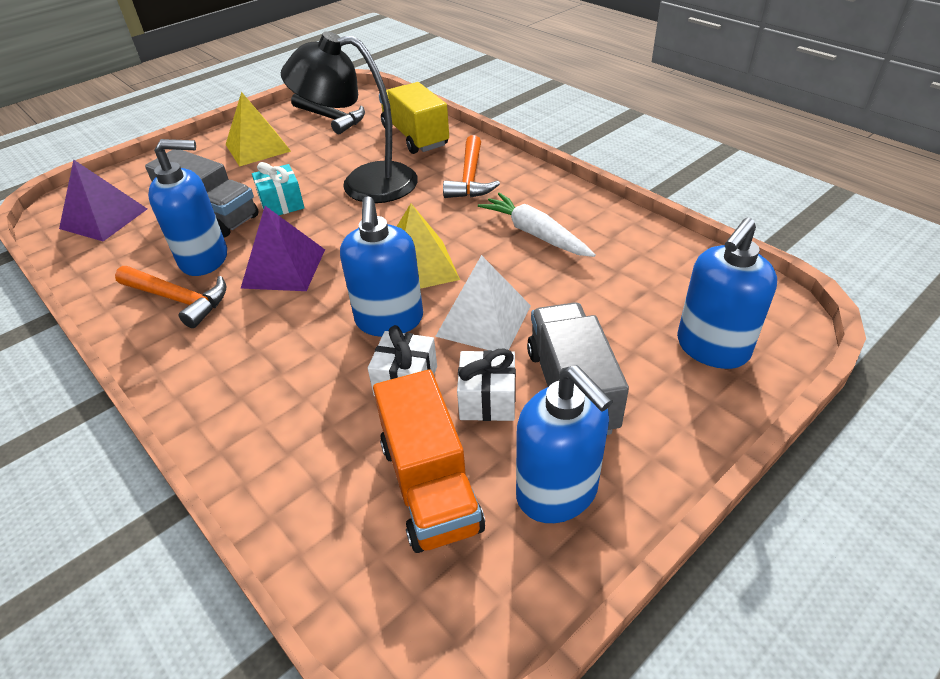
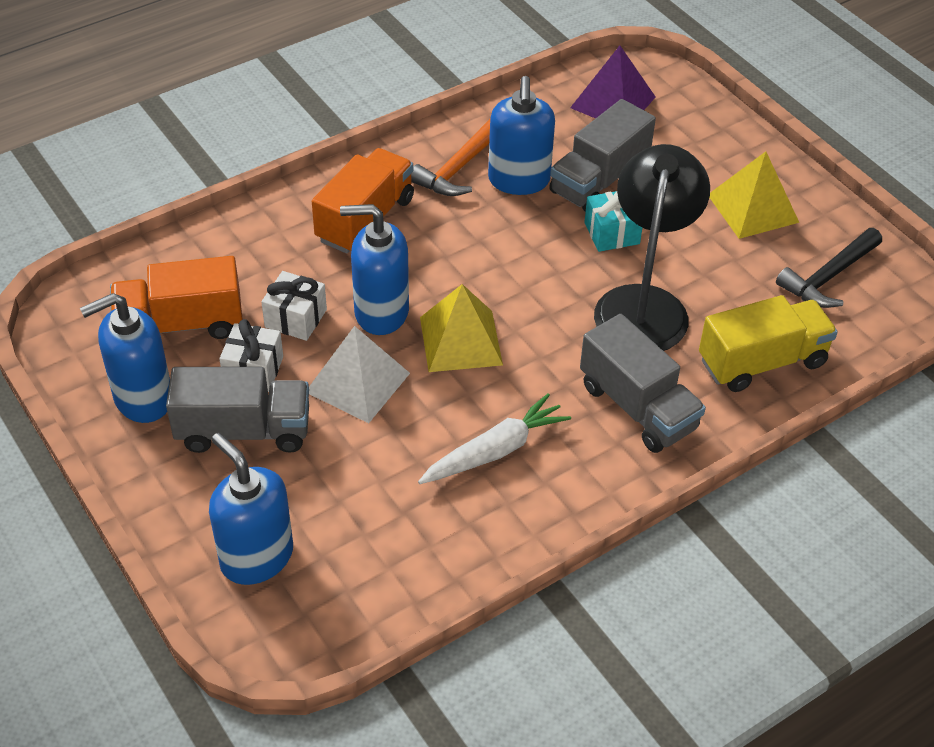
camera: 95 degrees right, 5 degrees up
purple pyramid [240,206,325,291] -> none
orange hammer [443,135,500,198] -> grey truck [580,314,706,453]
none -> orange truck [312,148,414,254]

